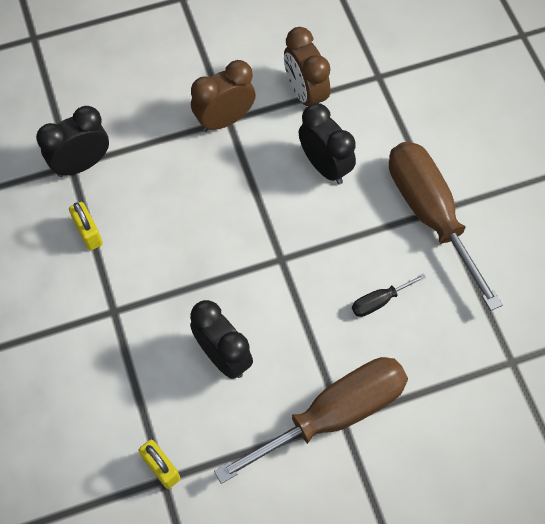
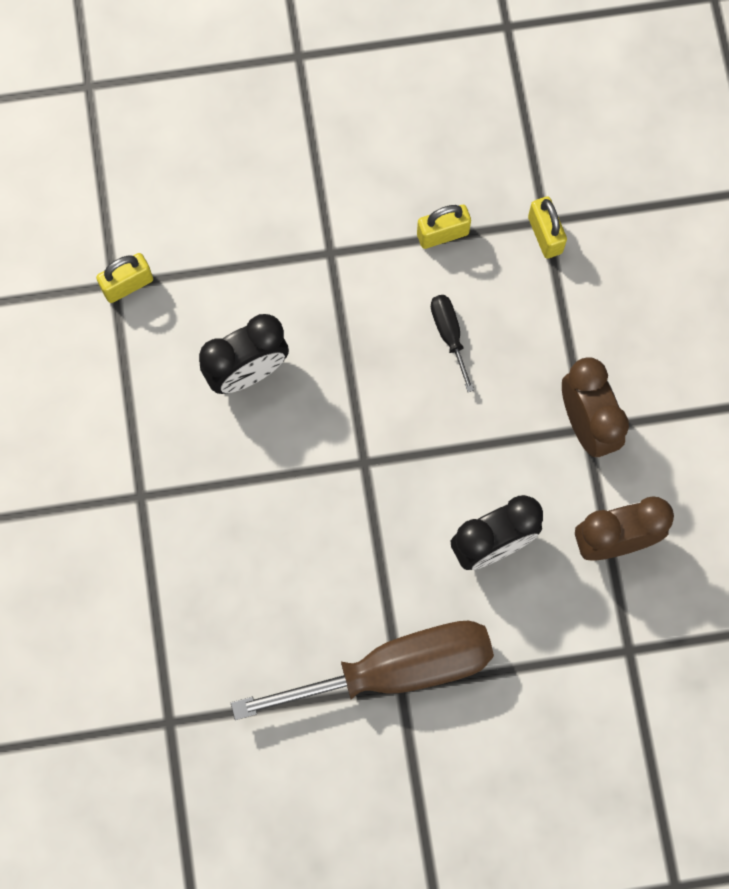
camera: 100 degrees right, 10 degrees up
black clock [36,106,109,177] -> yellow padlock [528,196,567,259]
brown screwdriver [214,357,408,484] -> none
black screwdriver [352,273,426,317] -> black screwdriver moved to [431,295,474,392]

